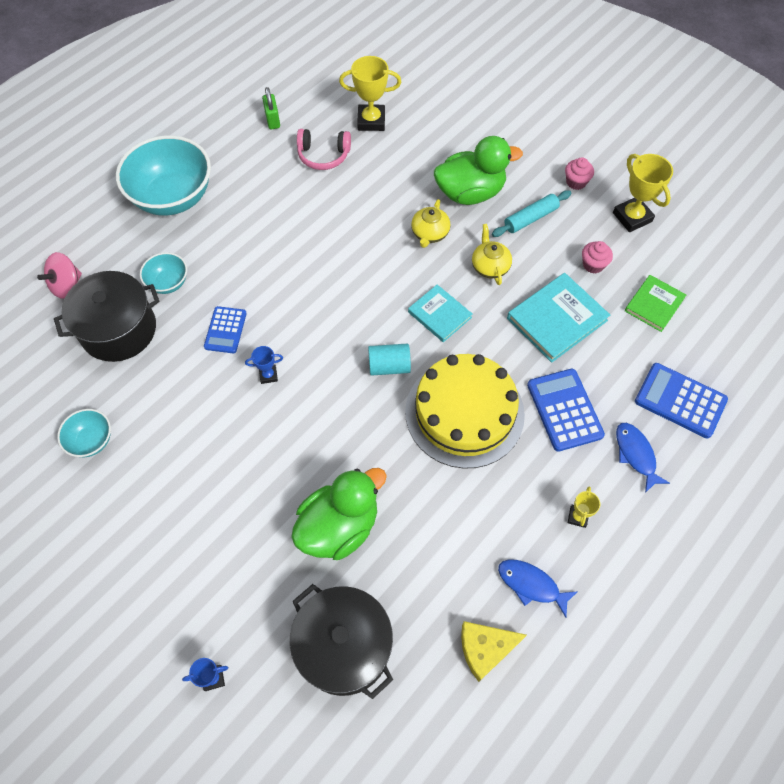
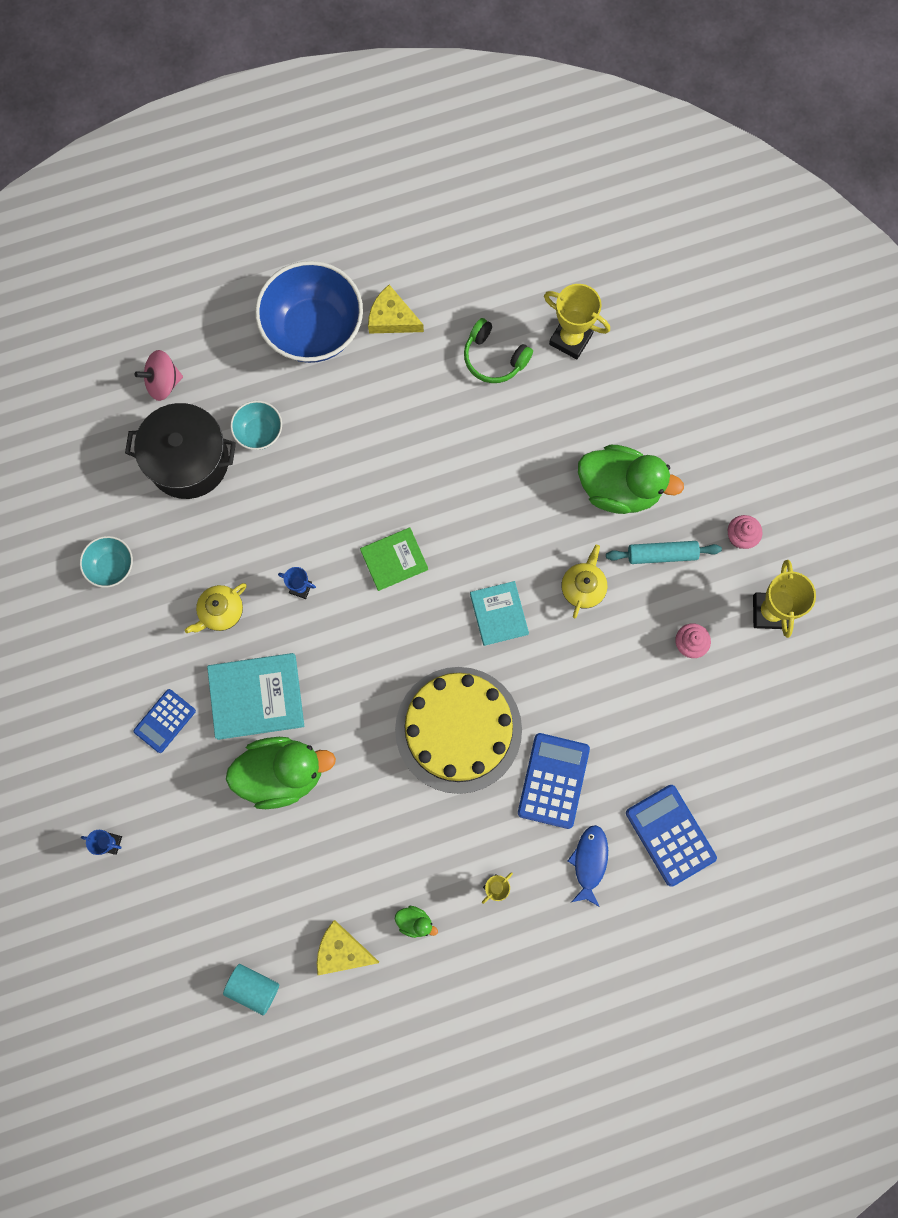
camera: 30 degrees right, 15 degrees up
turquoise bowl [116,135,211,216] -> blue bowl [255,261,363,363]
blue calculator [204,306,247,353] -> blue calculator moved to [133,689,196,753]
green padlock [262,87,280,129] -> none
black pot [290,584,393,699] -> none
pink headphones [297,129,351,170] -> green headphones [464,318,533,383]
turquoise cylinder [368,344,411,376] -> turquoise cylinder moved to [223,964,279,1015]
yellow teapot [411,199,450,248] -> yellow teapot moved to [185,583,247,633]
blue fish [498,559,578,617] -> green duck [395,906,438,938]
turquoise book [507,273,610,363] -> turquoise book moved to [207,653,304,740]
green book [625,275,686,332] -> green book moved to [360,528,428,591]
none -> yellow cheese [368,285,424,334]

